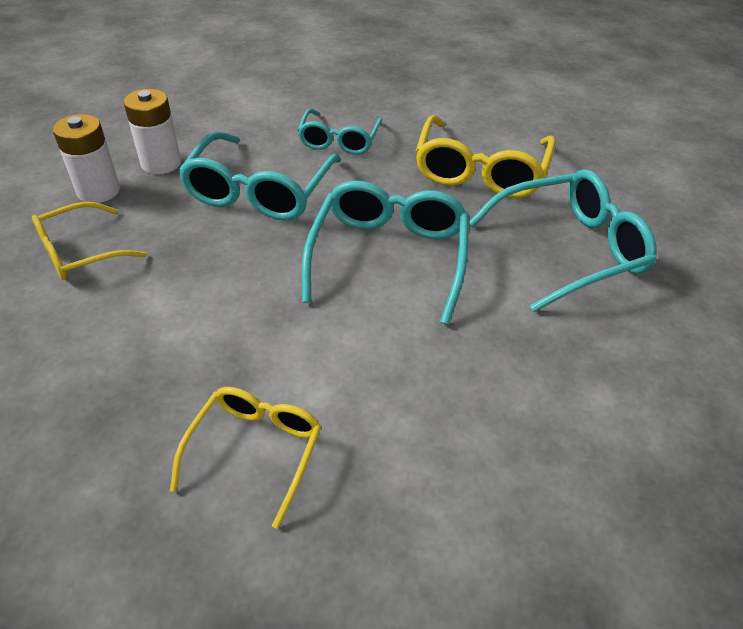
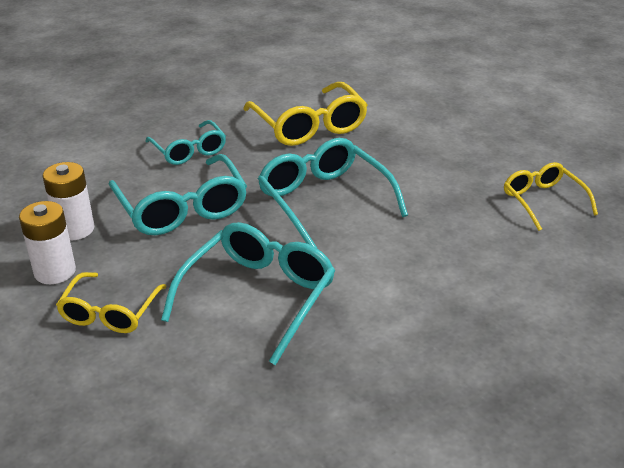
camera: 40 degrees left, 10 degrees down
yellow glasses [170,387,322,529] -> yellow glasses moved to [504,162,598,231]
turquoise glasses [469,169,657,312] -> turquoise glasses moved to [161,222,335,365]

